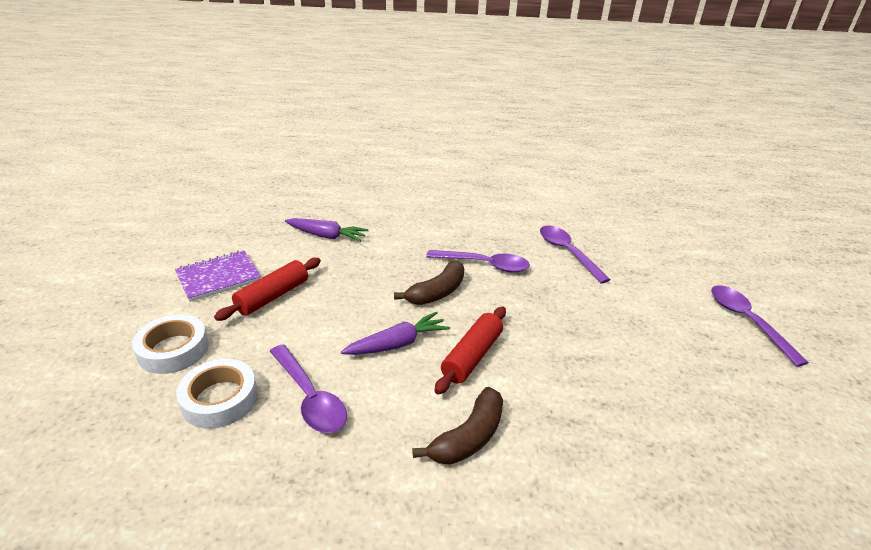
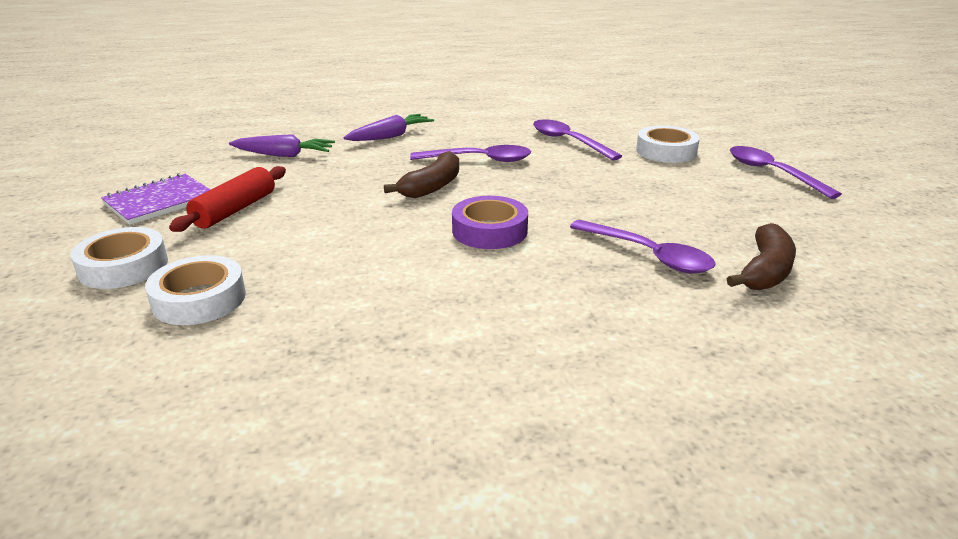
camera: 10 degrees left, 5 degrees down
purple spoon [270,344,347,433] -> purple spoon moved to [570,220,716,273]
purple carrot [341,312,450,355] -> purple carrot moved to [343,114,434,141]
brown banana [412,387,503,465] -> brown banana moved to [727,223,796,290]
red rolling pin [434,307,506,394] -> purple tape [452,196,528,249]
none -> white tape [636,126,700,163]

